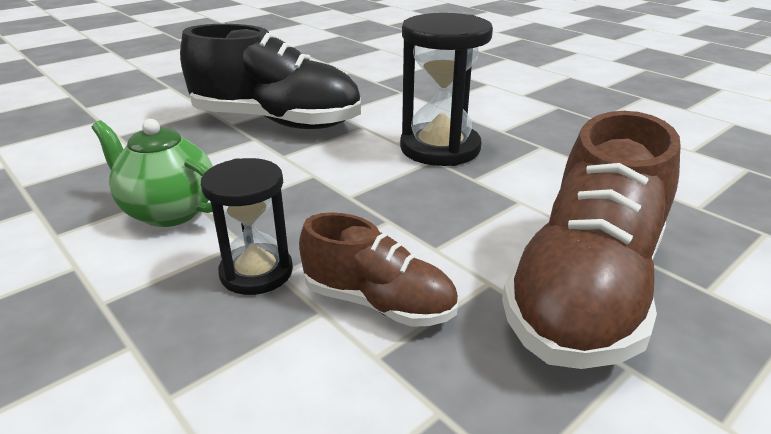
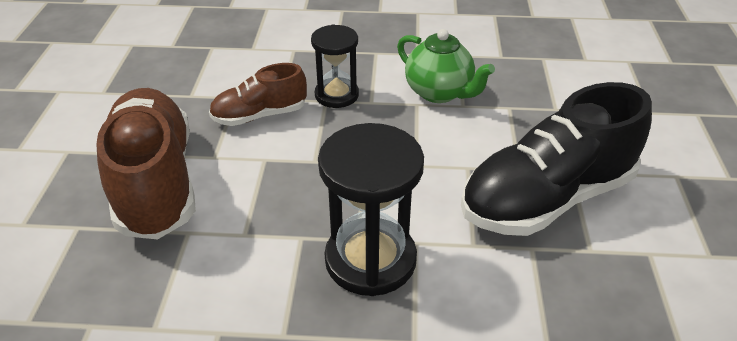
camera: 135 degrees right, 10 degrees up
green teapot [92,119,213,227] -> green teapot turned 60 degrees clockwise [397,29,495,103]

